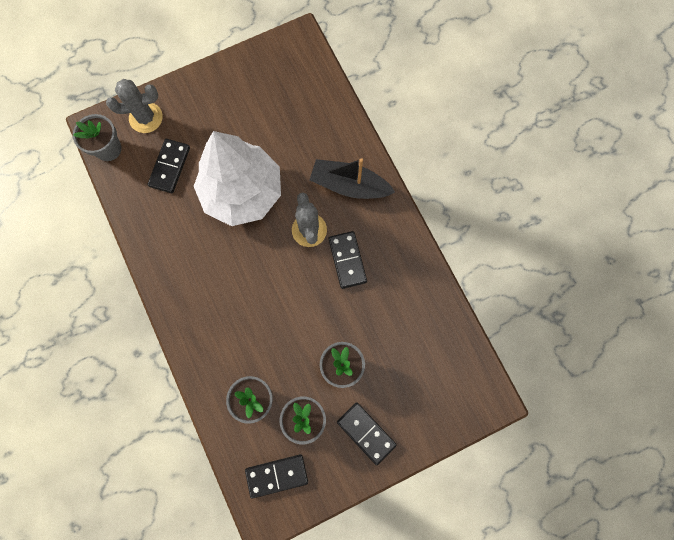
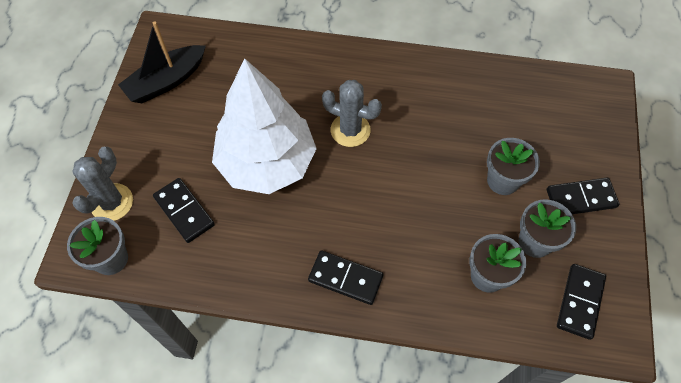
camera: 55 degrees left, 15 degrees down
black boat [310,158,395,199] -> black boat moved to [118,21,206,103]
black domino [328,231,367,289] -> black domino moved to [308,250,383,305]

